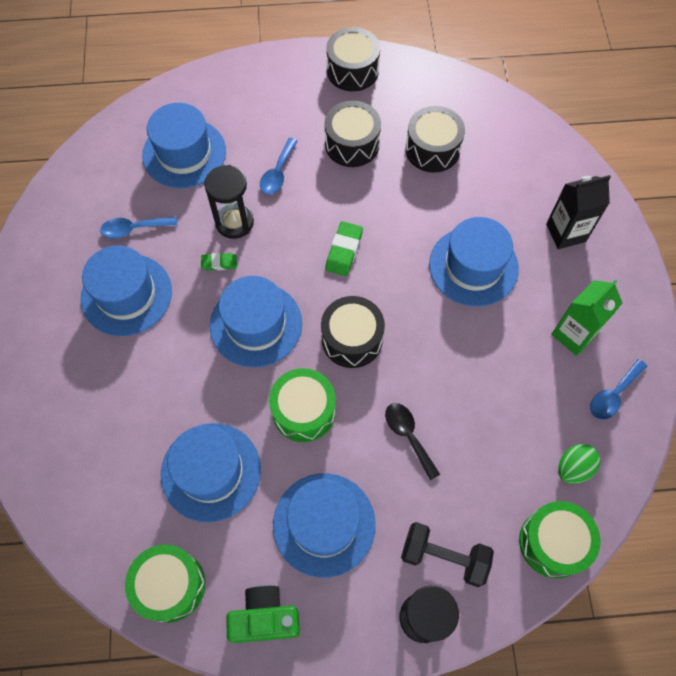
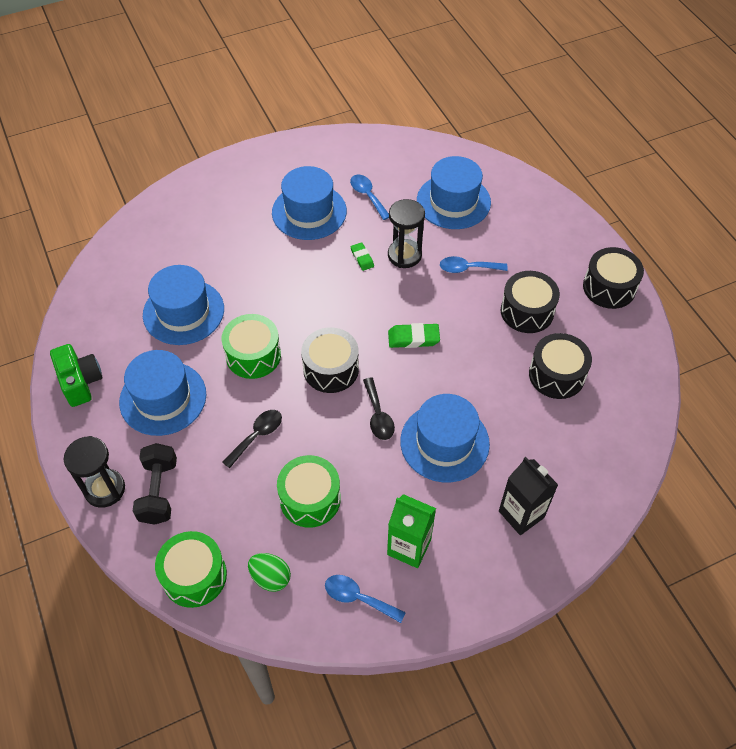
camera: 70 degrees right, 10 degrees down
green drum [125,544,205,623] -> green drum moved to [277,455,341,528]
blue hat [210,276,302,368] -> none
none -> black spoon [363,378,395,440]

